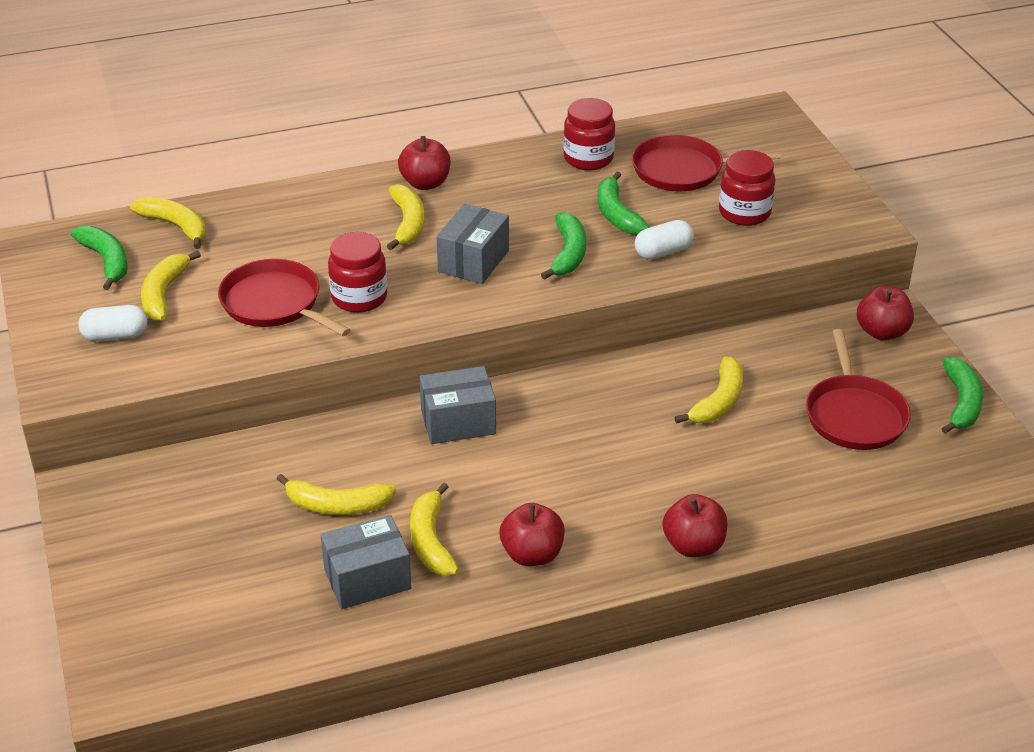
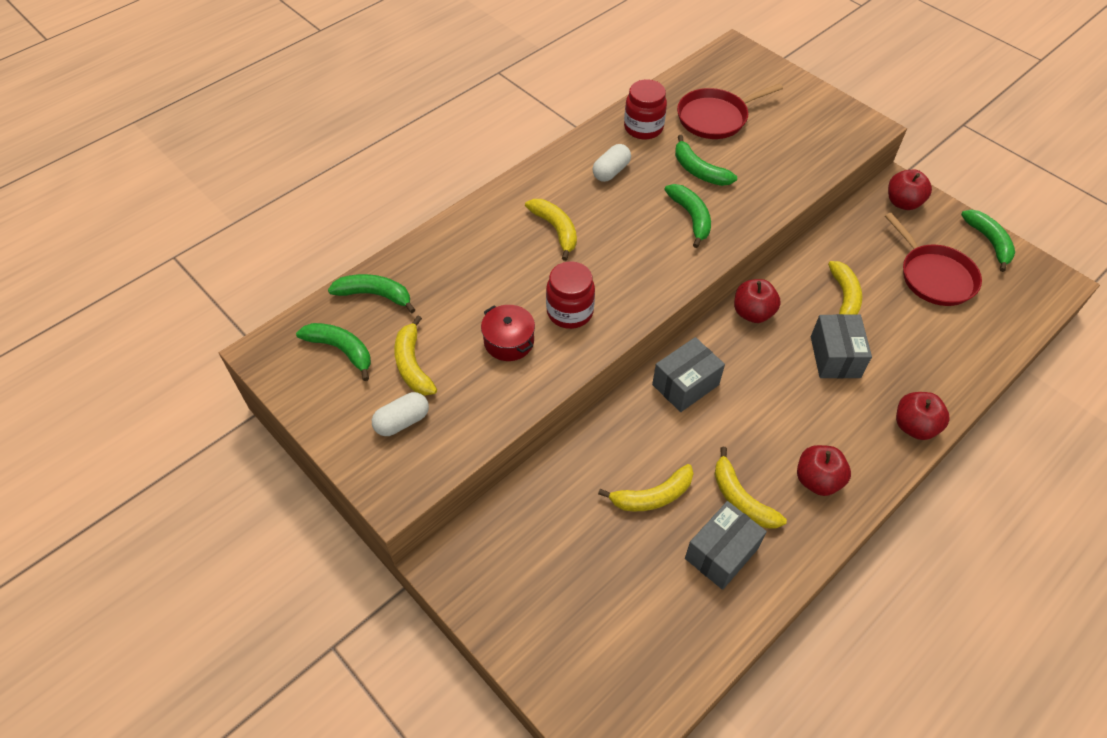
camera: 25 degrees left, 15 degrees up
yellow banana [130,197,206,249] -> green banana [328,274,416,313]
red pan [218,259,350,336] -> red pot [481,305,535,361]
red apple [398,136,450,190] -> red apple moved to [734,279,781,323]
grey box [436,204,509,284] -> grey box moved to [811,314,872,378]
white capsule [635,220,694,259] -> white capsule moved to [592,144,631,182]
red jar [719,150,775,226] -> none

